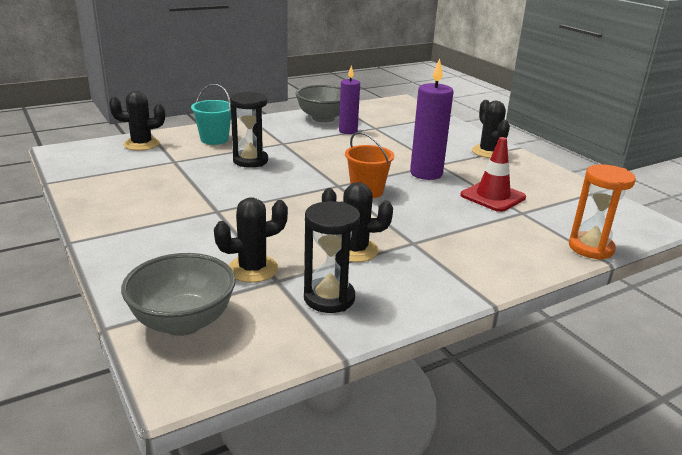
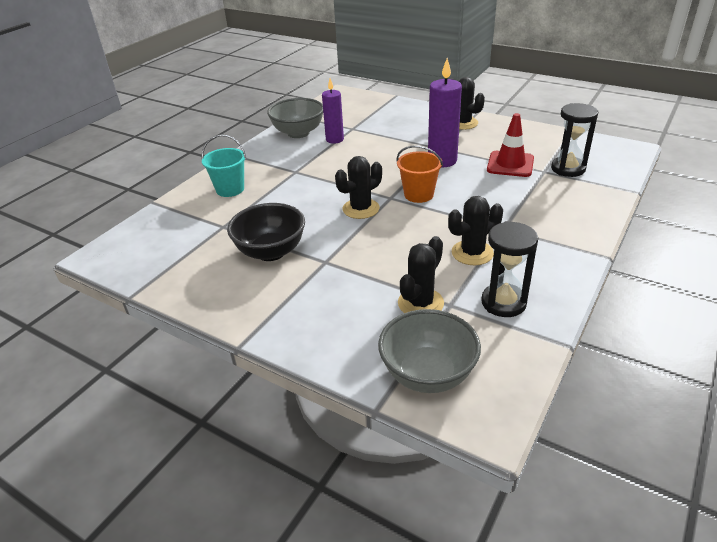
camera: 25 degrees left, 10 degrees up
black cactus [109,91,165,151] -> black cactus moved to [335,156,382,219]
black hourglass [230,92,268,168] -> black hourglass moved to [551,103,599,177]
orange hourglass [569,164,636,260] -> none
none -> black bowl [227,203,305,261]

